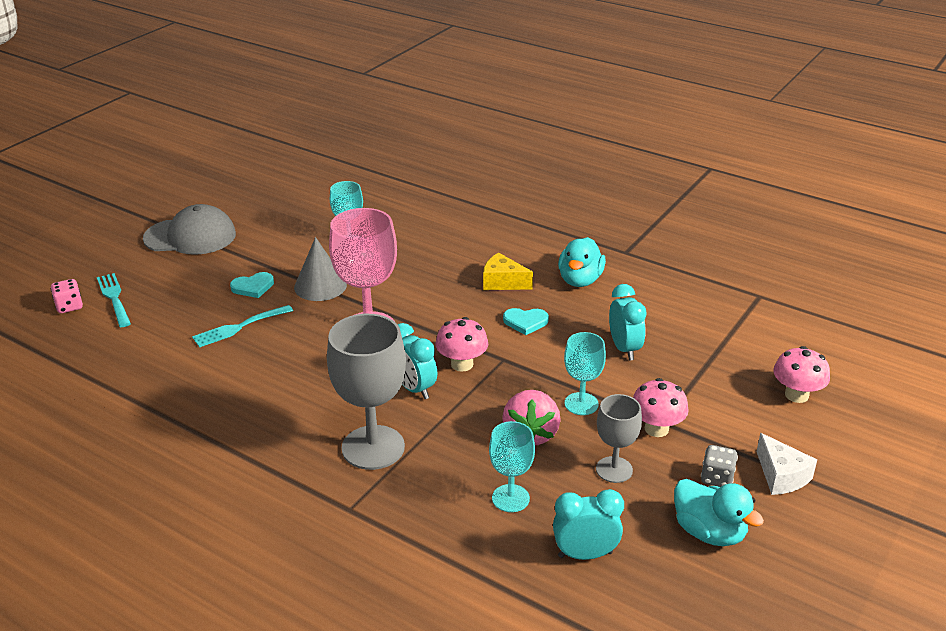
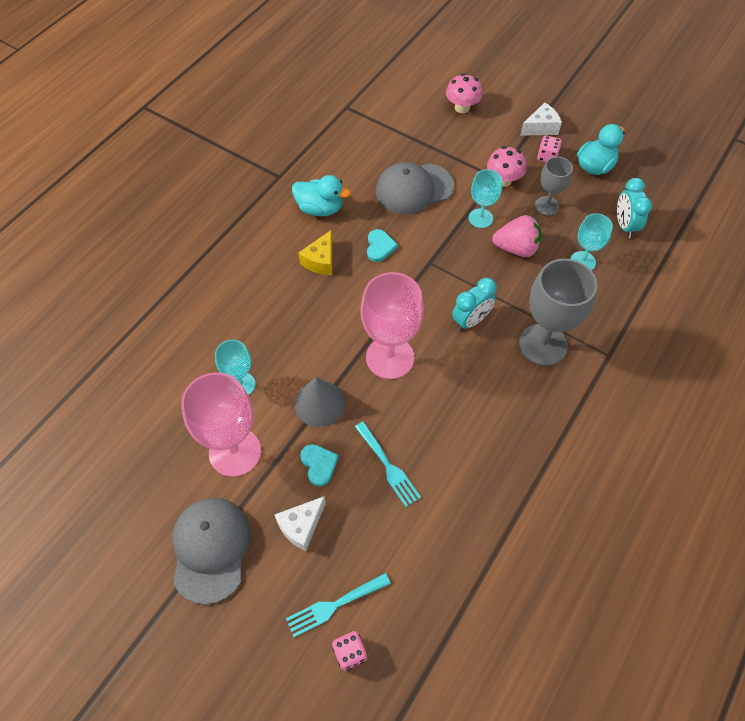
camera: 90 degrees left, 25 degrees up
pink mushroom [435,317,488,372] -> none
turquoise clock [609,284,646,360] -> grey cap [376,162,454,214]
grey dice [701,445,738,487] -> pink dice [537,135,562,162]
none -> pink goblet [181,372,261,477]
none -> white cheese [274,496,326,551]

